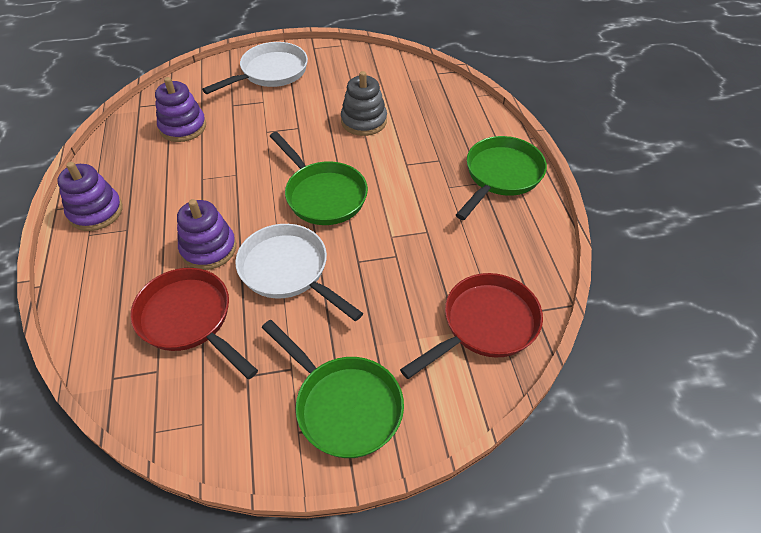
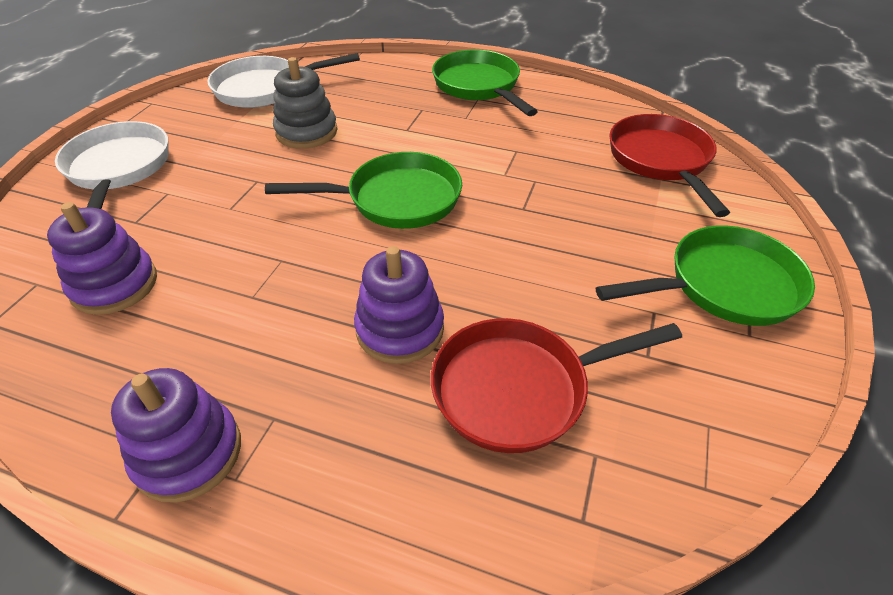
camera: 60 degrees left, 5 degrees down
white pan [235,224,363,321] -> white pan moved to [207,53,360,108]

